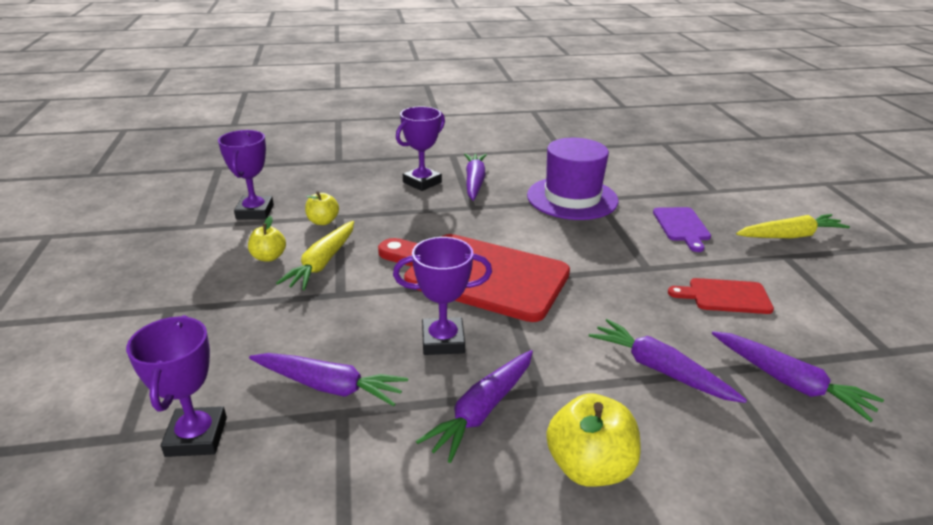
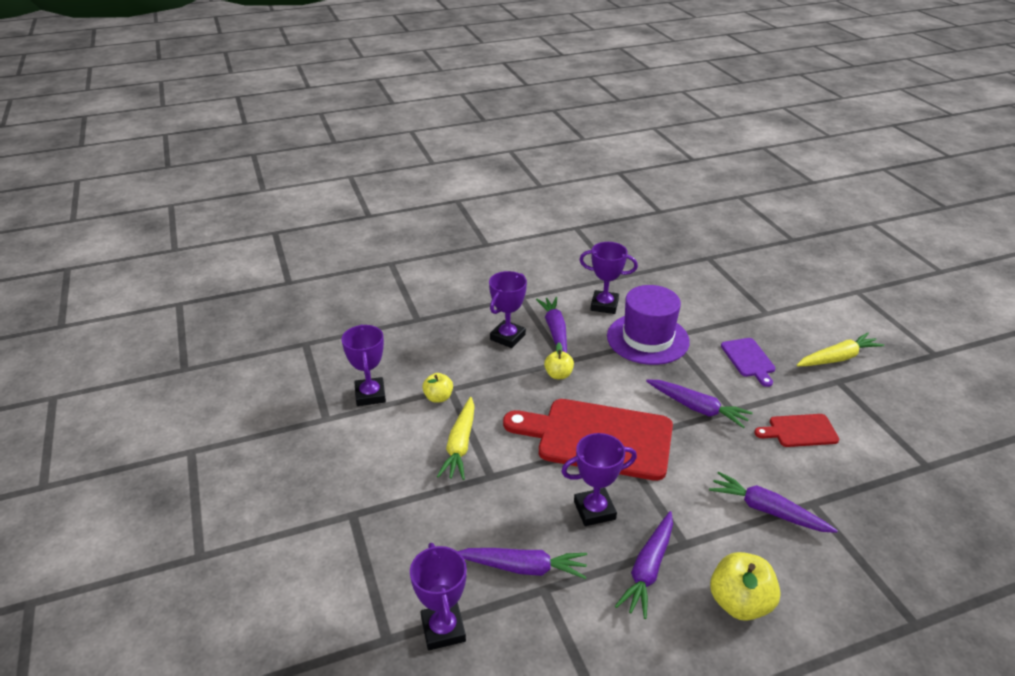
camera: 10 degrees left, 5 degrees up
yellow apple [248,216,286,262] -> yellow apple moved to [544,342,574,379]
purple carrot [712,331,884,422] -> purple carrot moved to [646,379,753,428]
none -> purple trophy [580,242,638,314]

